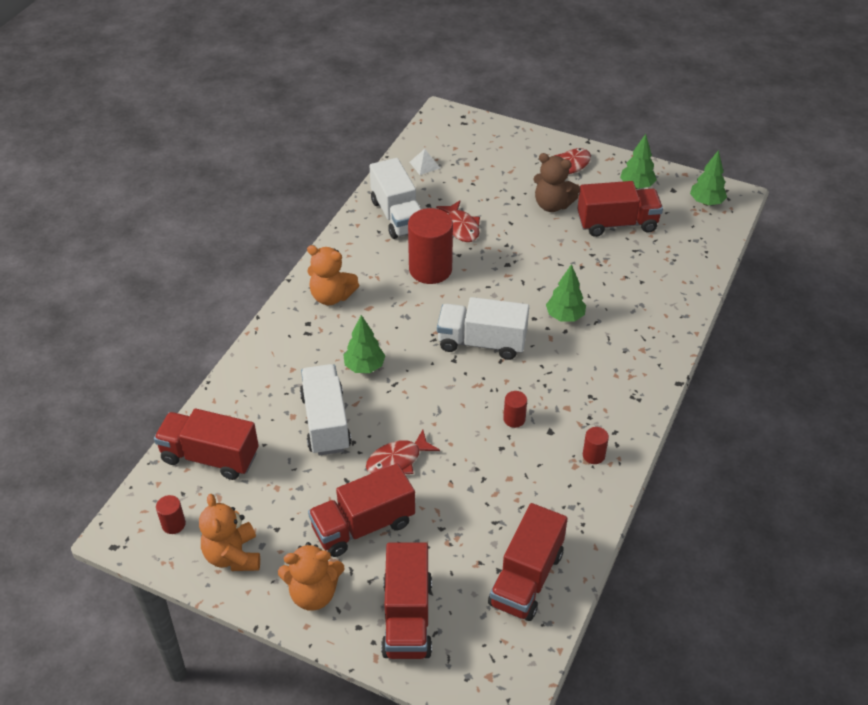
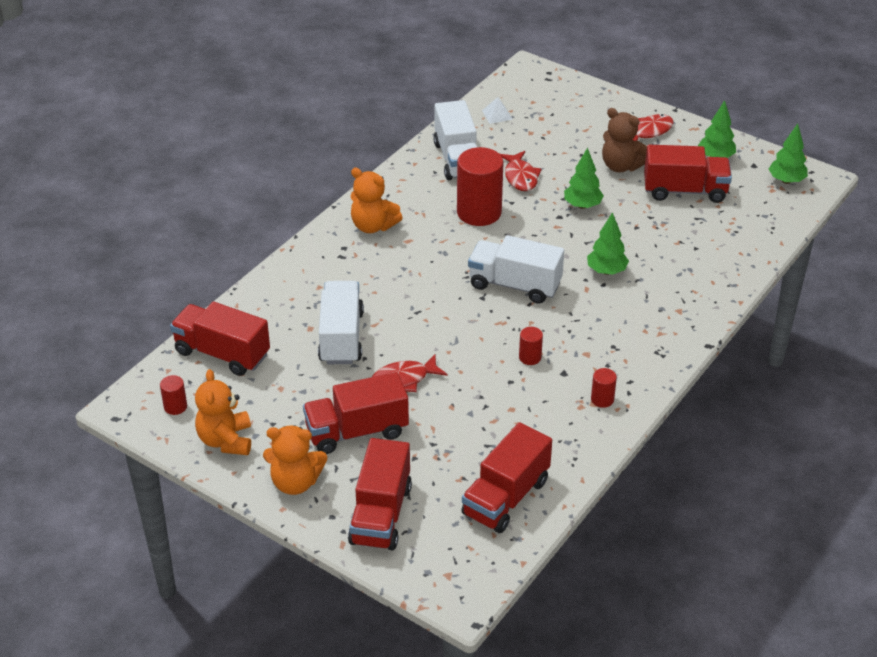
camera: 10 degrees right, 5 degrees down
green tree [344,315,385,373] -> green tree moved to [564,147,604,209]

